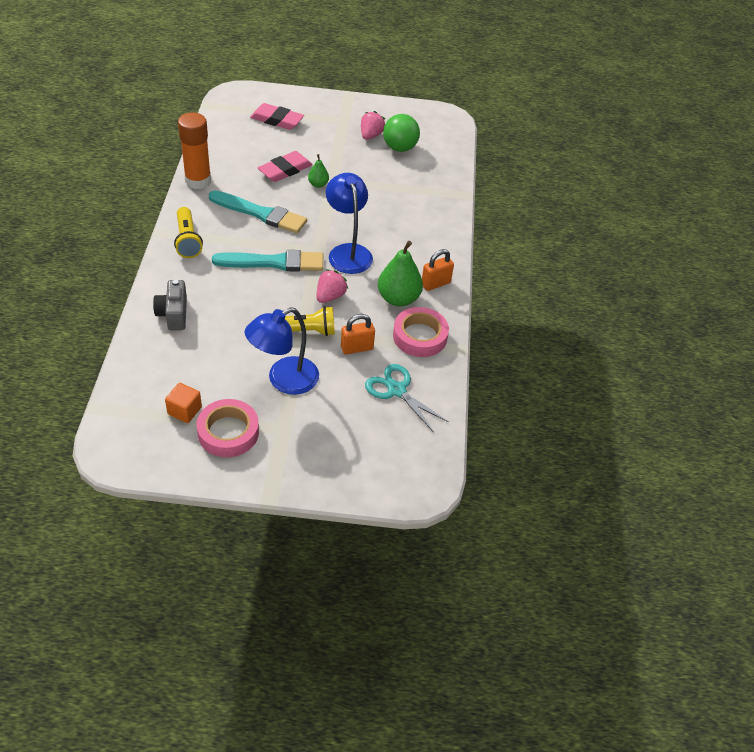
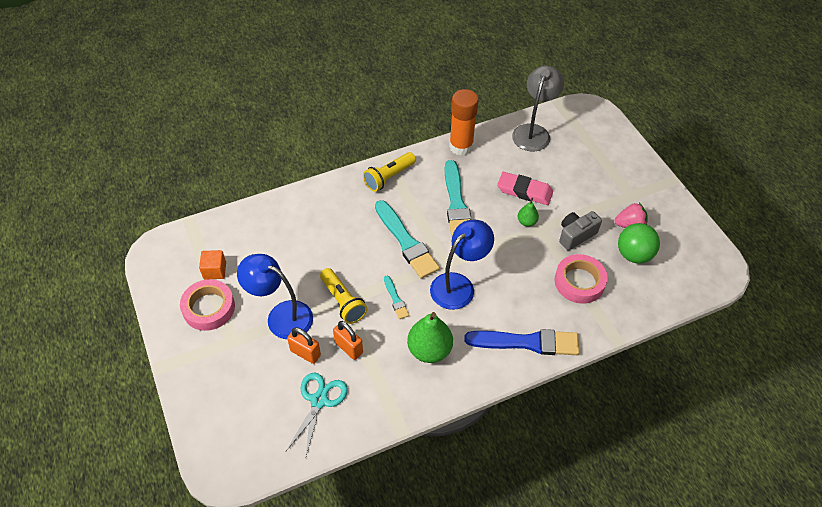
camera: 65 degrees right, 5 degrees up
grey camera [153,279,187,330] -> grey camera moved to [559,211,602,251]
pink eraser [250,103,304,130] -> none
pink strawberry [317,269,348,303] -> turquoise brush [384,276,409,319]
pink tape [393,307,449,357] -> pink tape moved to [554,254,608,304]
orange padlock [422,249,454,291] -> orange padlock moved to [287,327,321,364]
none -> blue brush [464,329,579,355]
none -> grey lamp [512,65,564,151]

